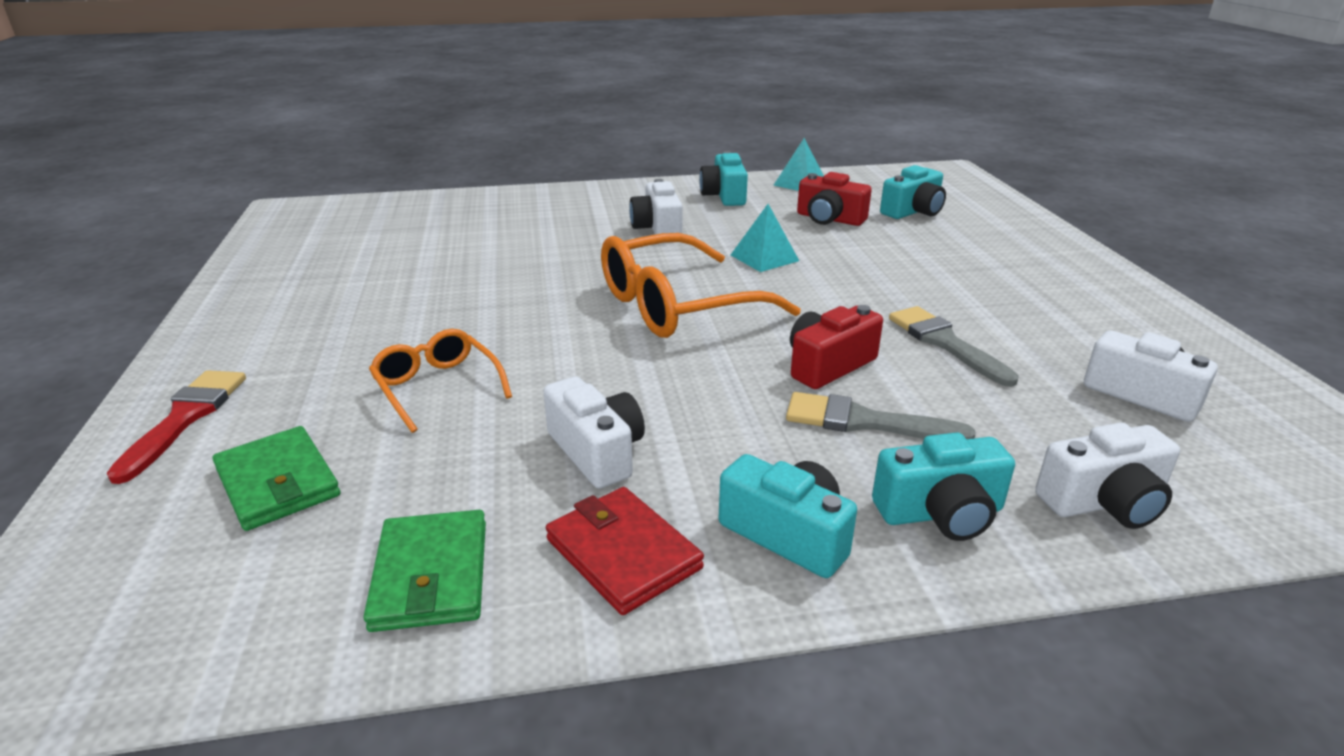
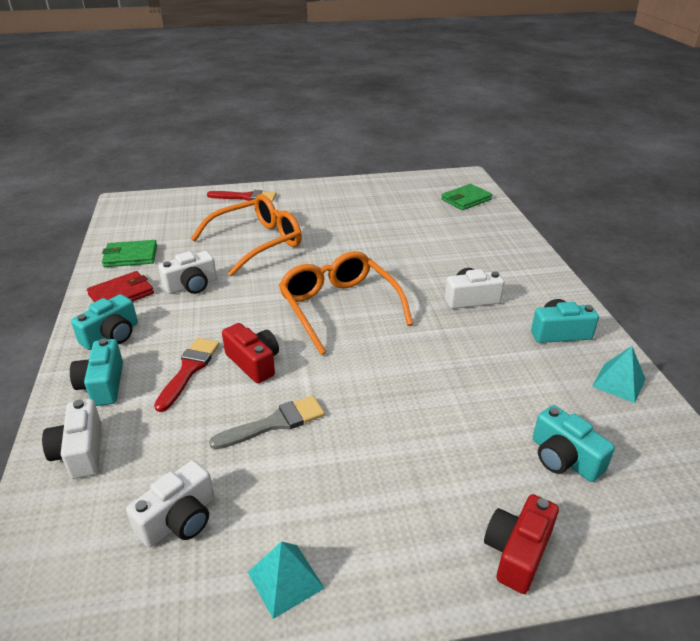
camera: 90 degrees right, 5 degrees up
green wallet [213,426,340,531] -> green wallet moved to [441,184,492,210]
orange glasses [369,329,512,433] -> orange glasses [191,194,302,276], size x1.78
turquoise pyramid [731,204,799,272] -> turquoise pyramid moved to [248,541,325,619]
grey brush [786,392,976,439] -> red brush [154,338,220,412]
red camera [797,172,872,226] -> red camera moved to [484,494,559,594]

